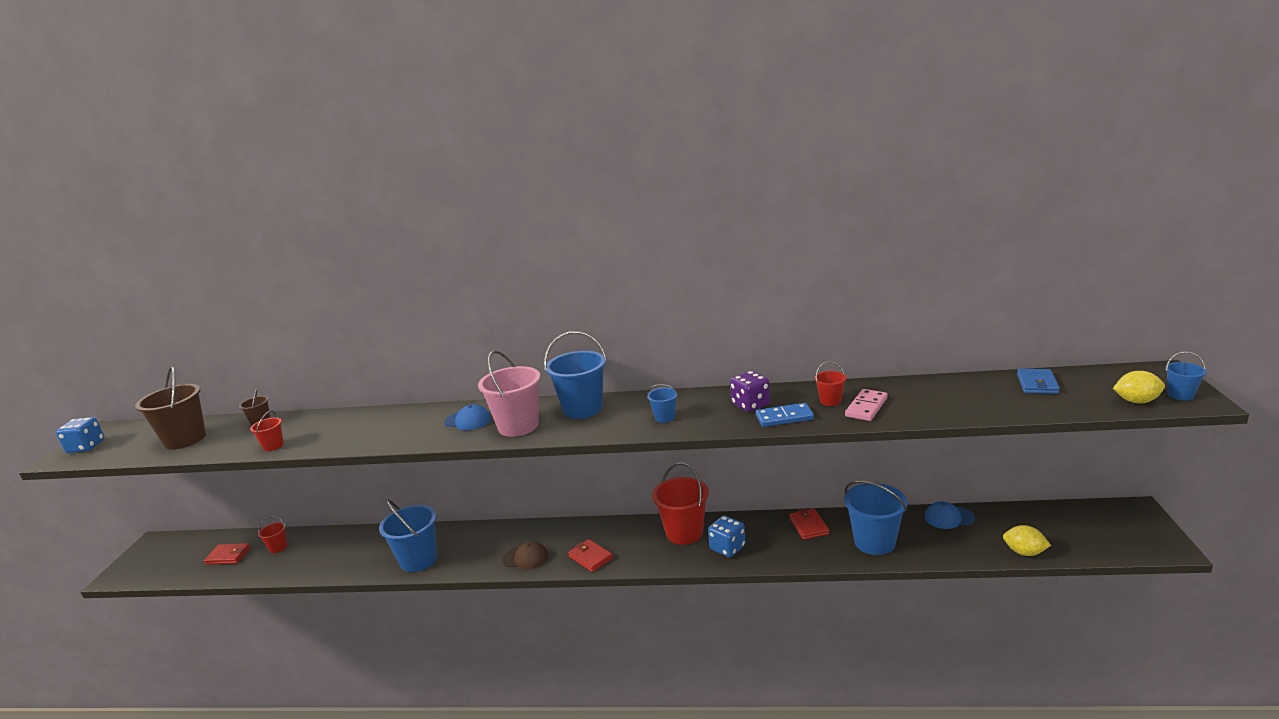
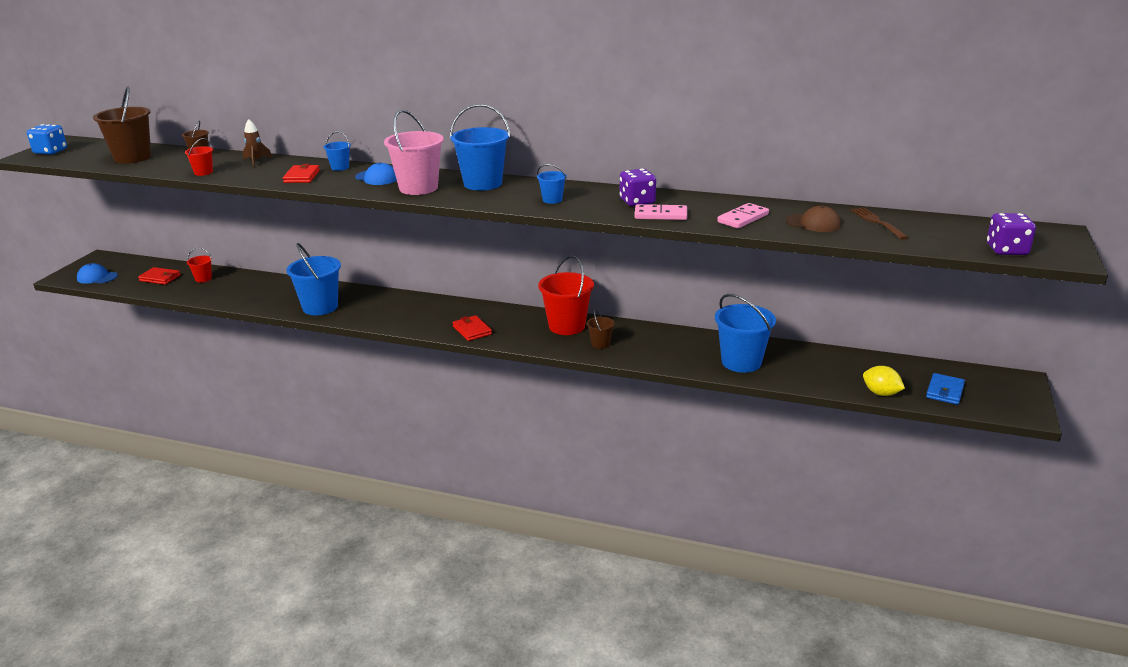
camera: 10 degrees right, 5 degrees up
brown cap [502,541,548,570] -> brown cap moved to [786,205,840,232]
blue dice [708,515,746,557] -> brown bucket [587,309,615,349]
blue domino [756,403,814,427] -> pink domino [634,204,687,220]
red wallet [789,509,829,540] -> red wallet moved to [283,164,320,183]
red bucket [814,361,846,406] -> none
blue cap [925,501,975,529] -> blue cap moved to [77,263,118,284]
blue wallet [1017,369,1060,394] -> blue wallet moved to [926,373,965,405]
yellow lemon [1113,371,1165,403] -> purple dice [987,213,1036,255]
blue bucket [1165,351,1207,401] -> blue bucket moved to [323,131,351,171]
none -> brown rocket [243,119,272,167]
none -> brown fork [851,207,909,240]

